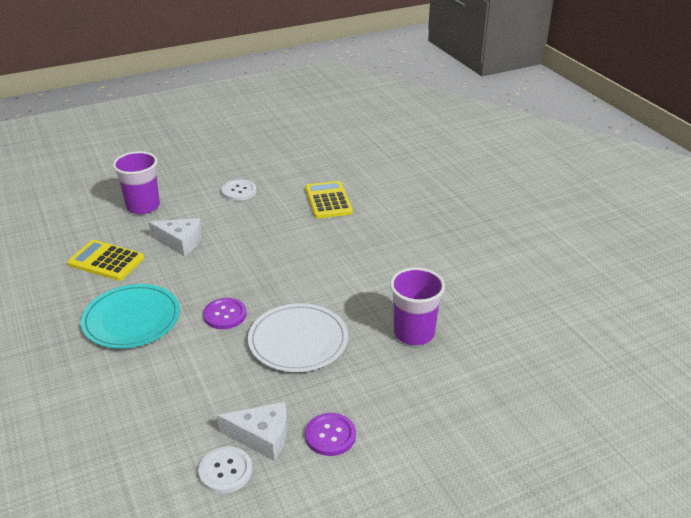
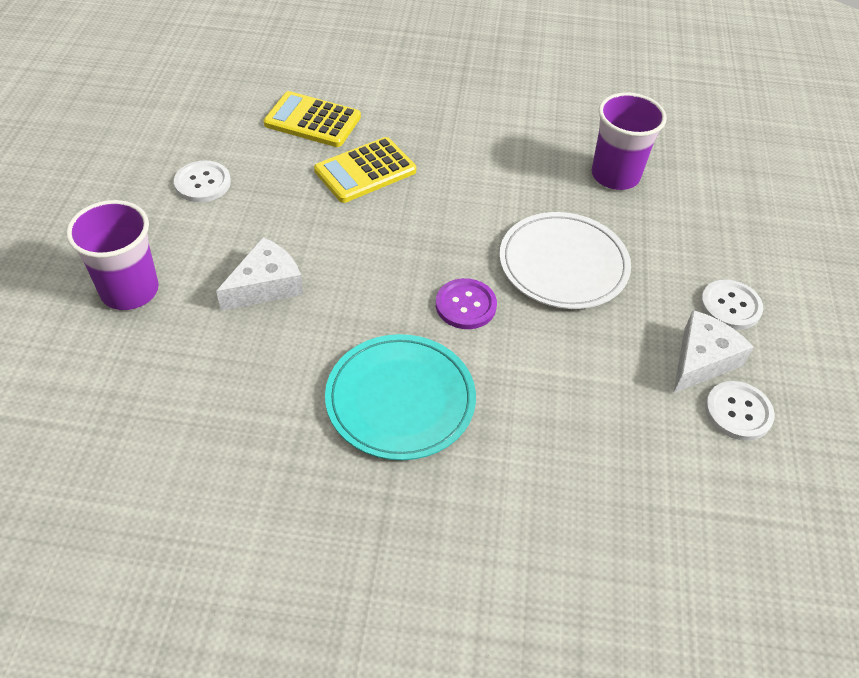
camera: 60 degrees left, 15 degrees up
yellow calculator [67,240,144,281] -> yellow calculator moved to [314,137,416,203]
purple button [305,413,356,456] -> white button [700,280,763,330]

